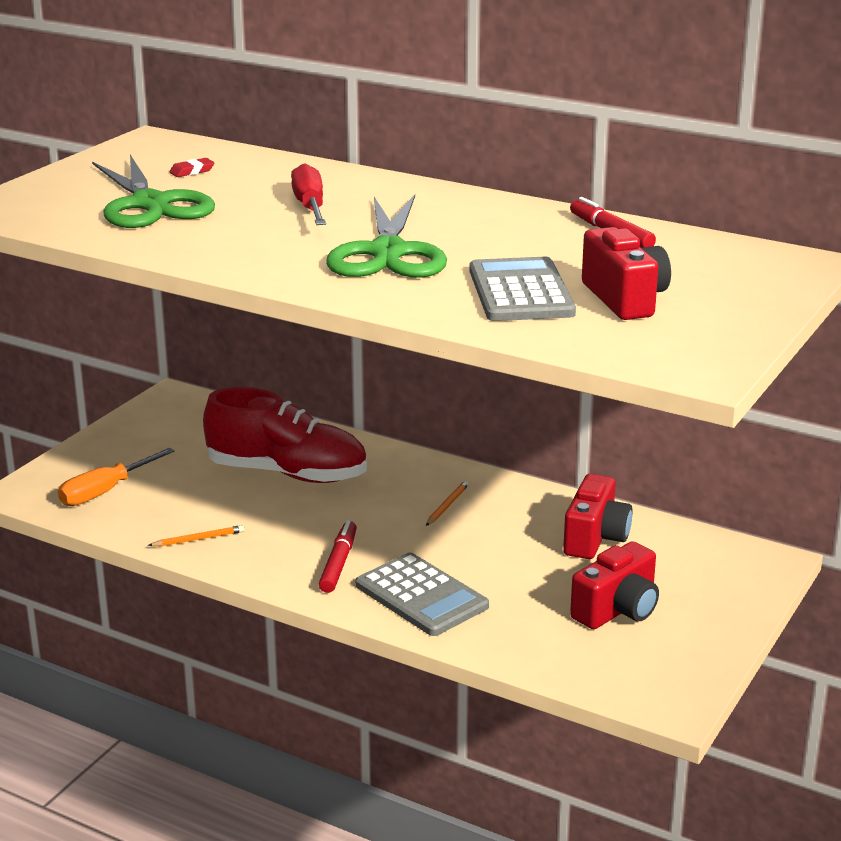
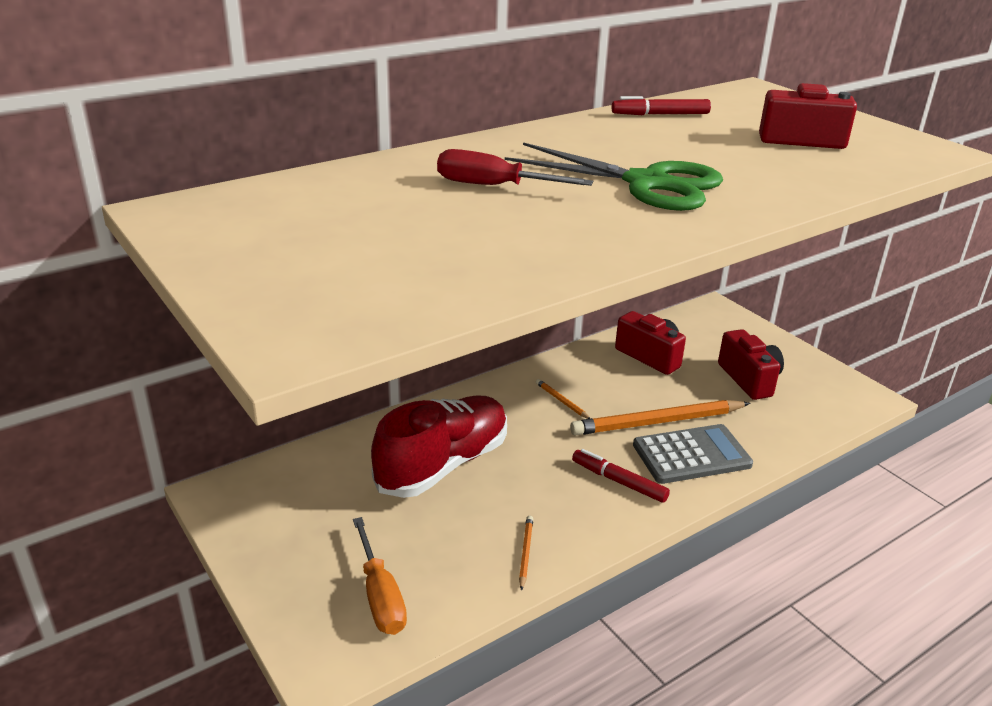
camera: 65 degrees left, 5 degrees up
green scissors [92,155,215,228] -> none
red eraser [169,158,214,177] -> none
grey calculator [469,257,576,321] -> none
none -> orange pencil [570,400,750,436]

